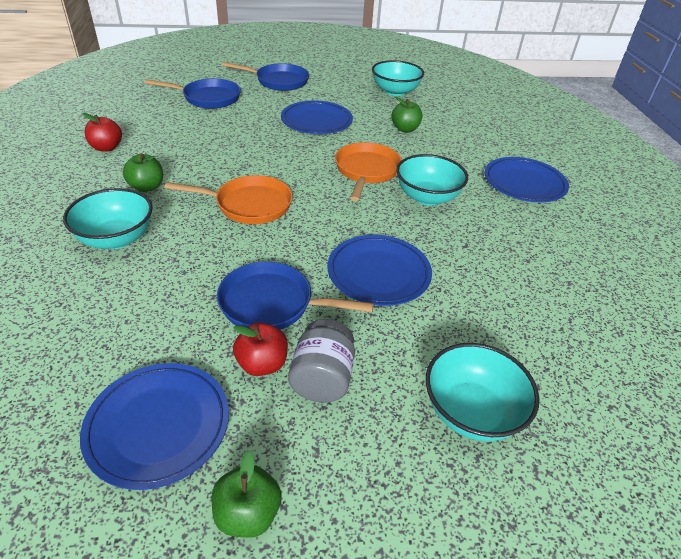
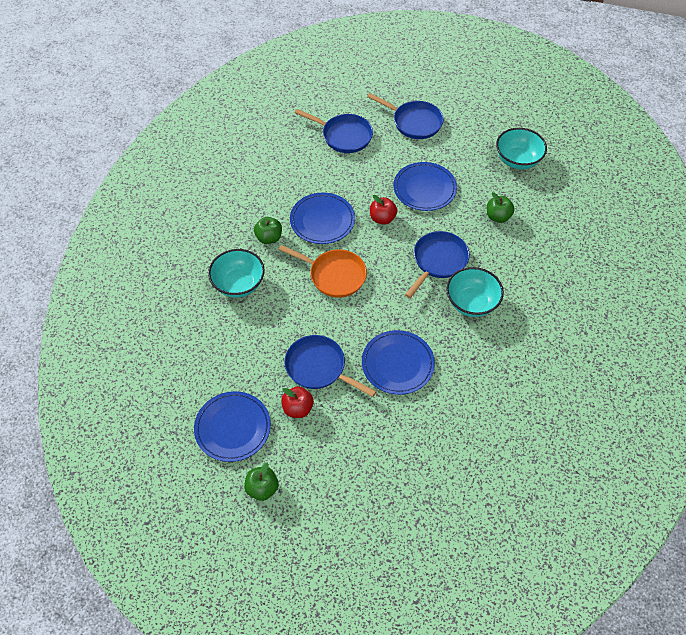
camera: 25 degrees right, 15 degrees up
red apple [82,113,122,152] -> red apple moved to [370,195,397,225]
grey jar [288,319,355,403] -> none
orange pan [335,142,402,201] -> blue pan [405,231,470,298]
turquoise bowl [426,343,540,441] -> none
blue plate [484,157,569,202] -> blue plate moved to [290,193,355,244]

